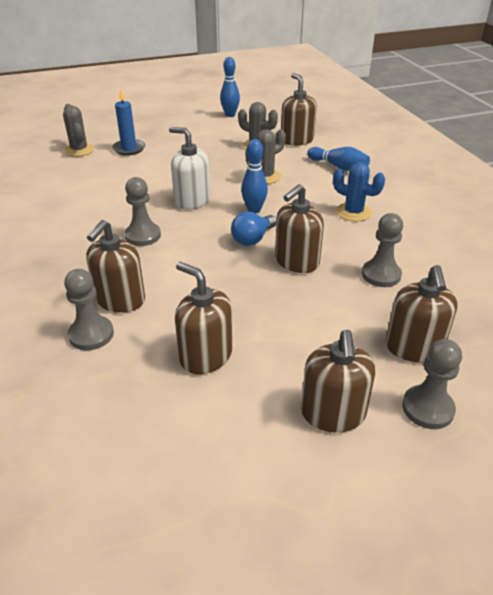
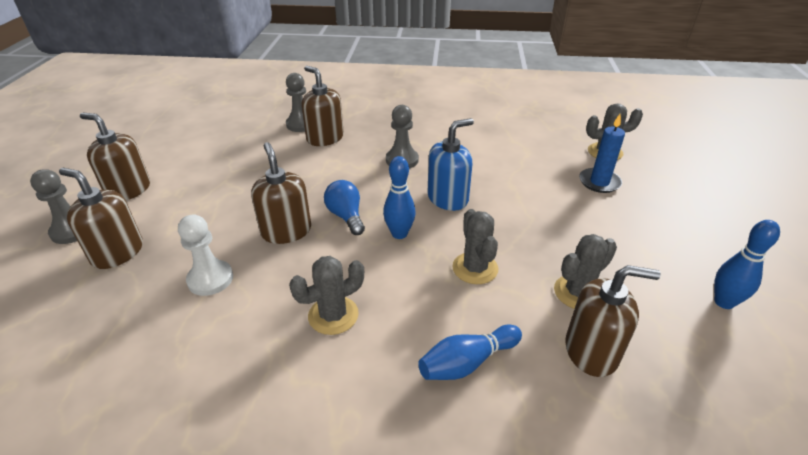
camera: 115 degrees right, 0 degrees up
white soap dispenser [169,127,210,210] -> blue soap dispenser [427,118,474,211]
brown soap dispenser [175,262,232,374] -> none
blue cactus [333,162,385,221] -> grey cactus [289,256,364,335]
grey pawn [362,213,403,287] -> white pawn [178,215,233,296]

